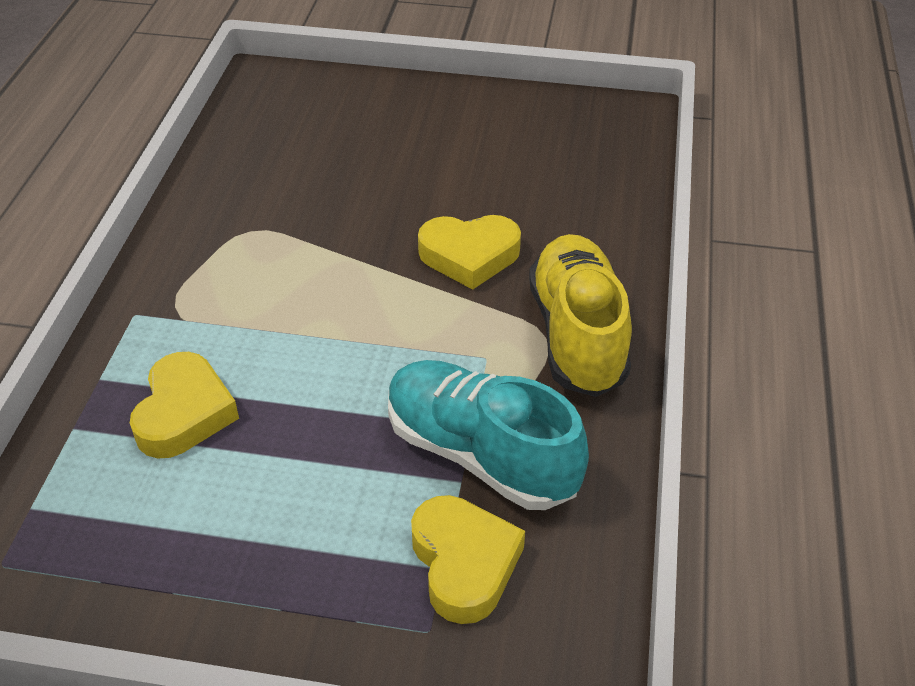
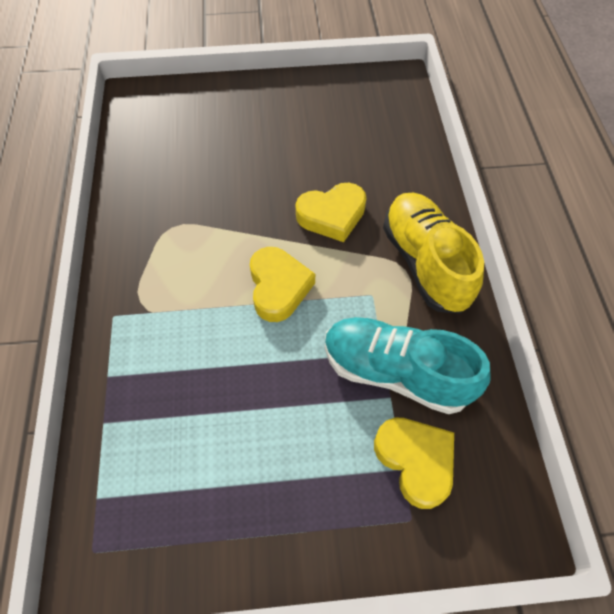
camera: 15 degrees left, 15 degrees up
yellow heart [130,352,239,458] -> yellow heart moved to [250,247,315,322]

